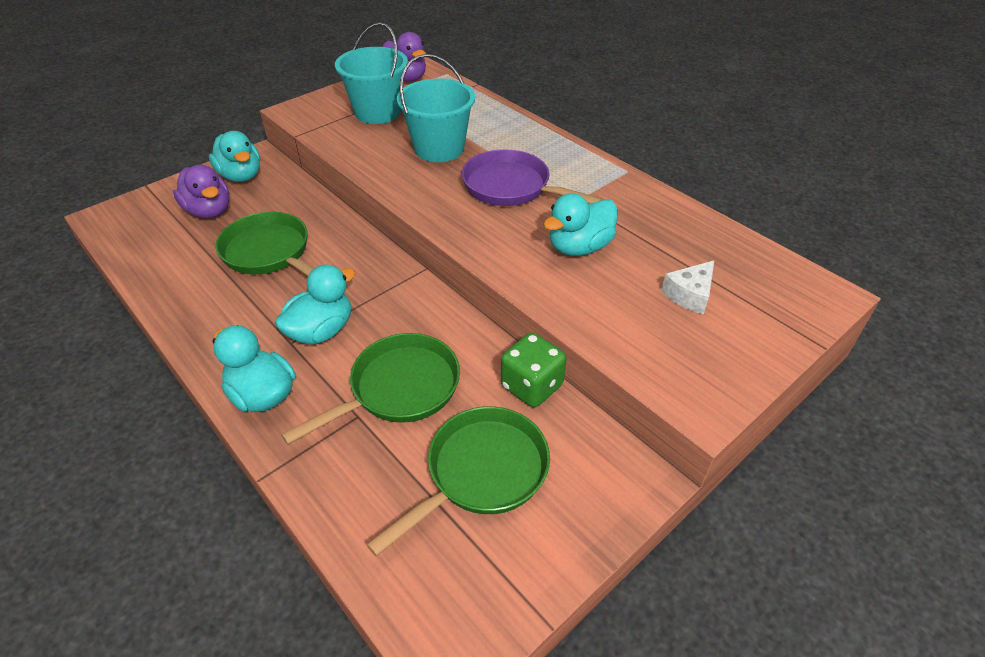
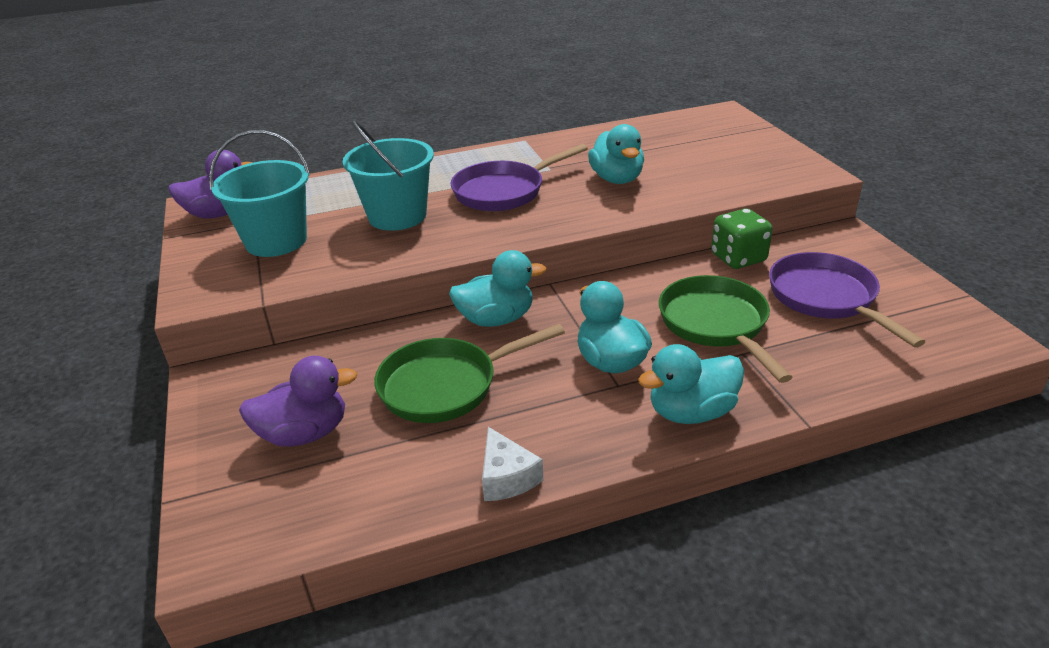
camera: 65 degrees left, 10 degrees down
turquoise duck [209,131,260,182] -> turquoise duck moved to [449,250,546,327]
green pan [366,406,550,557] -> purple pan [769,252,926,348]
white cheese [661,261,714,314] -> white cheese moved to [482,427,543,501]

